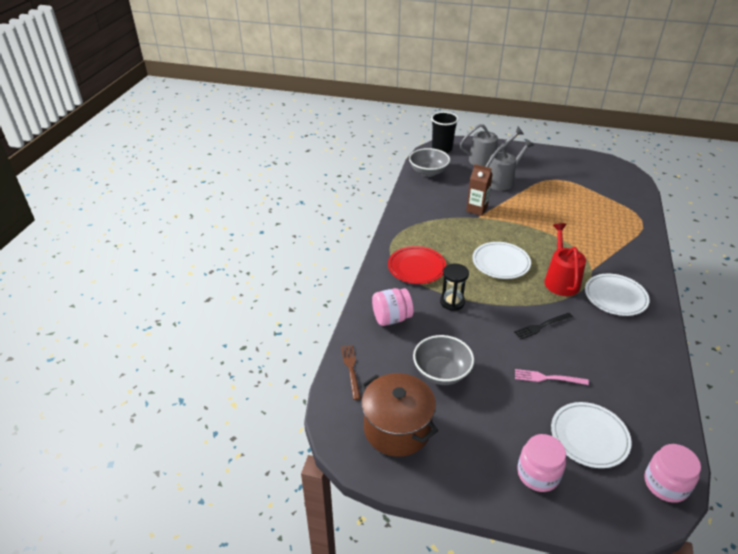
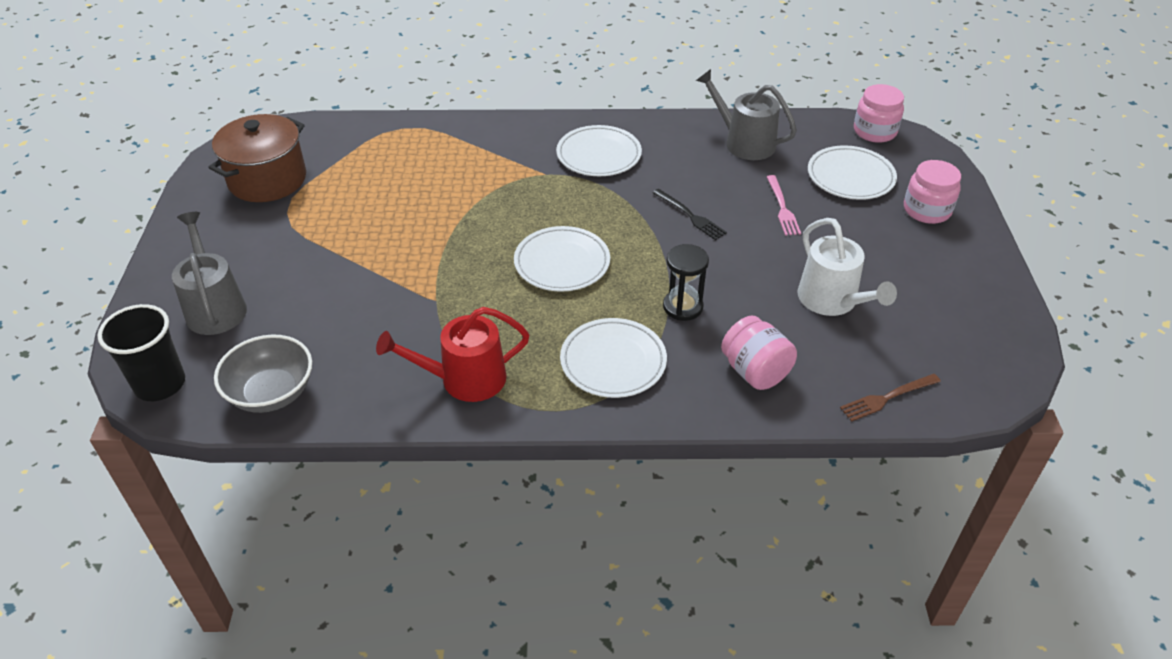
camera: 105 degrees left, 5 degrees up
brown pot [361,373,438,457] -> brown pot moved to [209,114,306,202]
red plate [388,246,446,284] -> white plate [560,318,667,398]
grey bowl [413,335,474,385] -> white watering can [798,218,897,316]
brown carton [466,164,493,216] -> none
grey watering can [485,139,534,191] -> grey watering can moved to [696,69,797,160]
red watering can [544,223,586,296] -> red watering can moved to [376,307,529,402]

